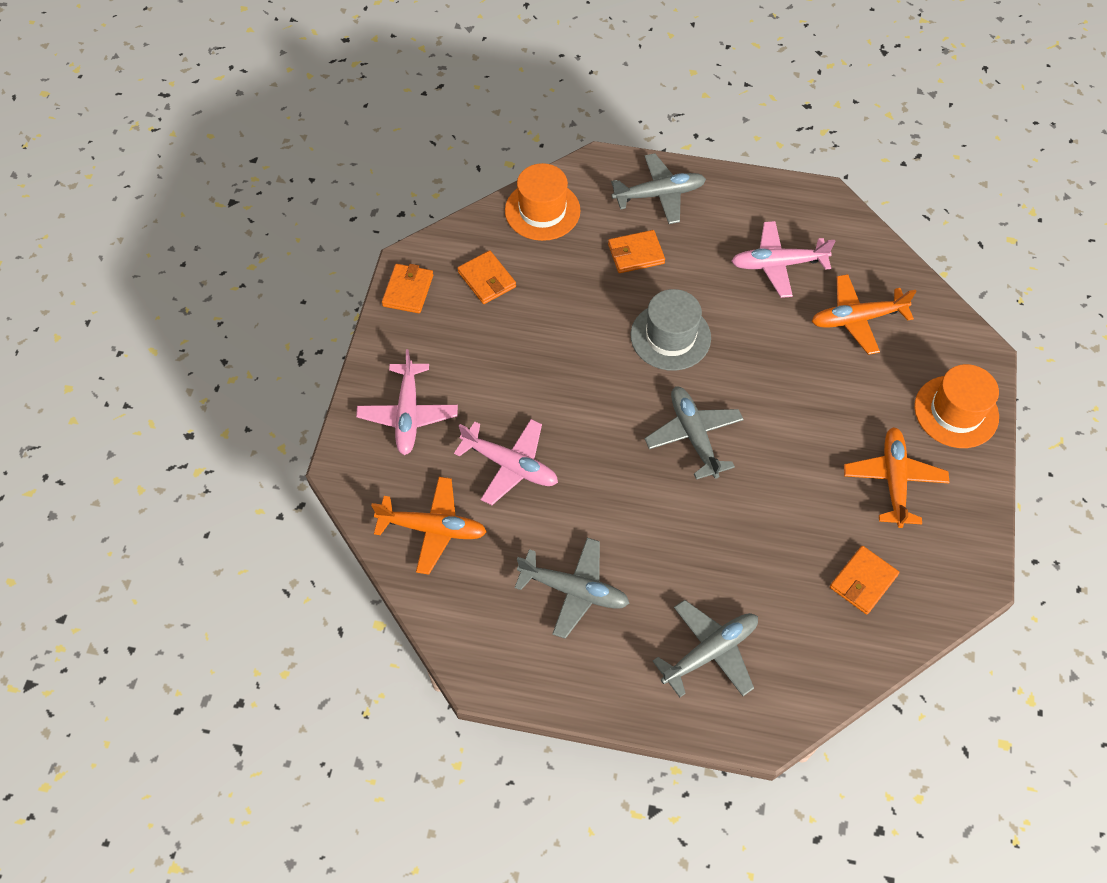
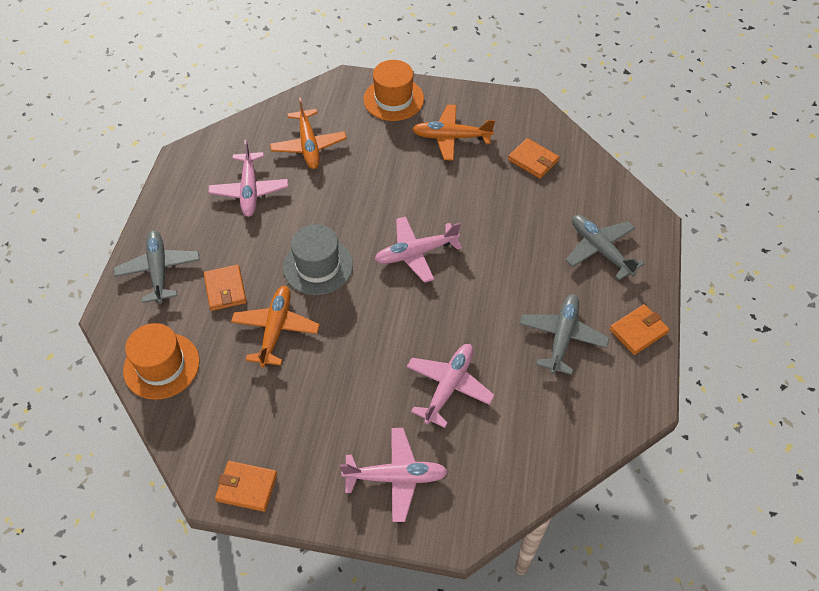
camera: 90 degrees left, 5 degrees down
orange plane [371,477,487,574] -> orange plane moved to [231,286,320,367]
orange wallet [457,250,516,304] -> orange wallet moved to [610,304,669,355]
grey plane [645,387,744,480] -> pink plane [375,216,462,283]

